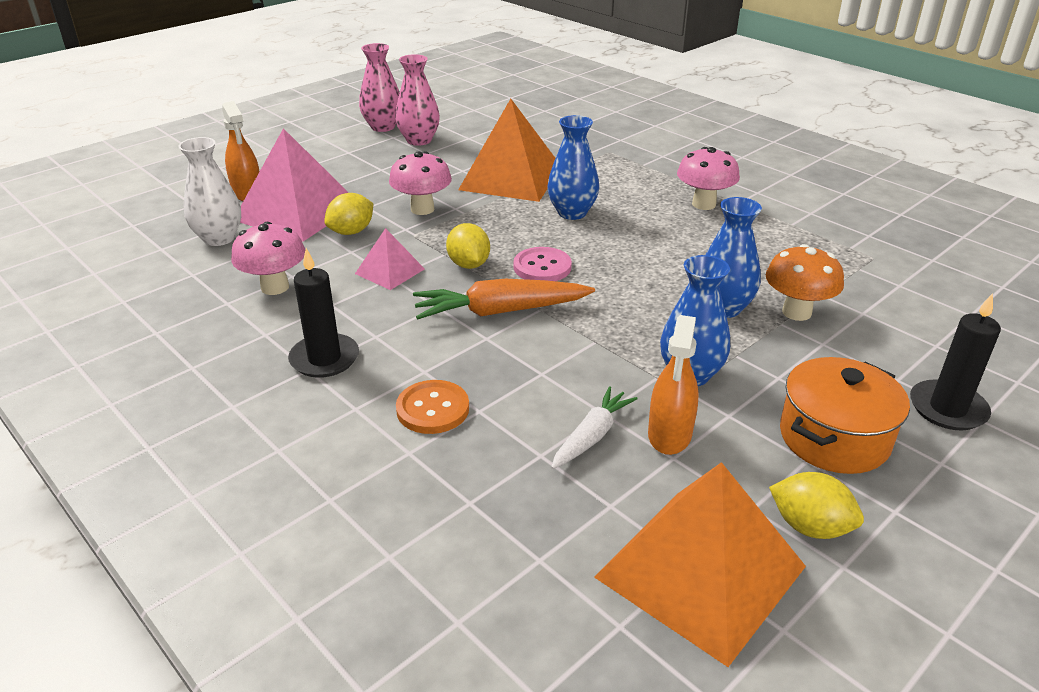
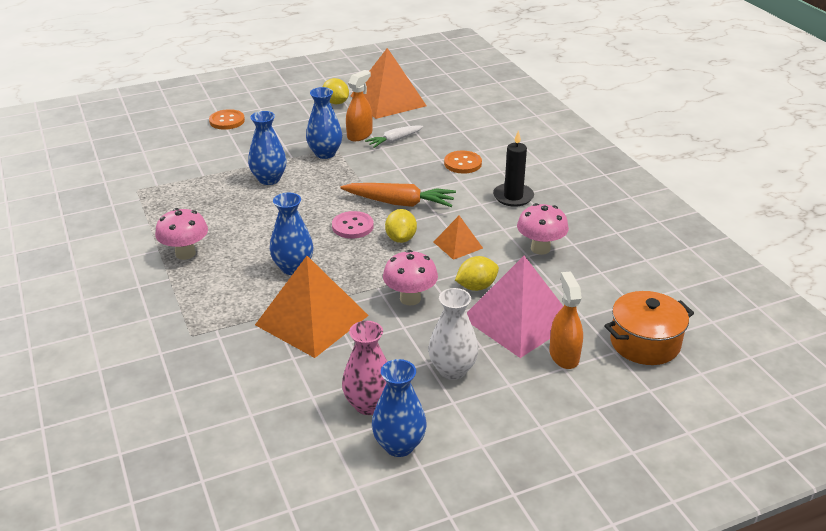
camera: 160 degrees left, 0 degrees up
white vase [178,137,241,246] -> white vase moved to [428,288,478,380]
pink pyramid [355,228,425,290] -> orange pyramid [433,216,483,260]
pink vase [359,43,400,132] -> blue vase [372,359,427,457]
orange mushroom [766,244,844,321] -> none
orange pot [780,357,910,474] -> orange pot moved to [604,291,694,365]
black candle [910,293,1001,431] -> orange button [209,109,245,130]

